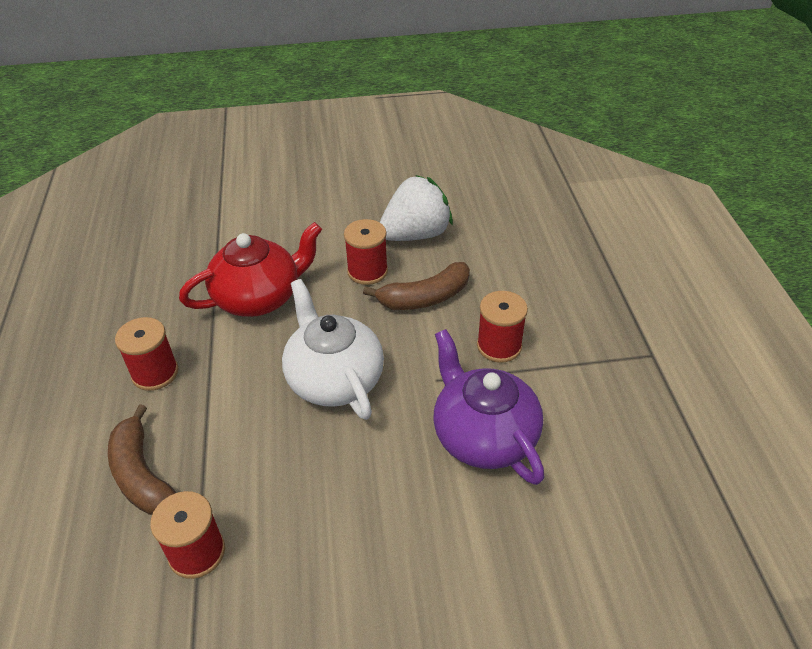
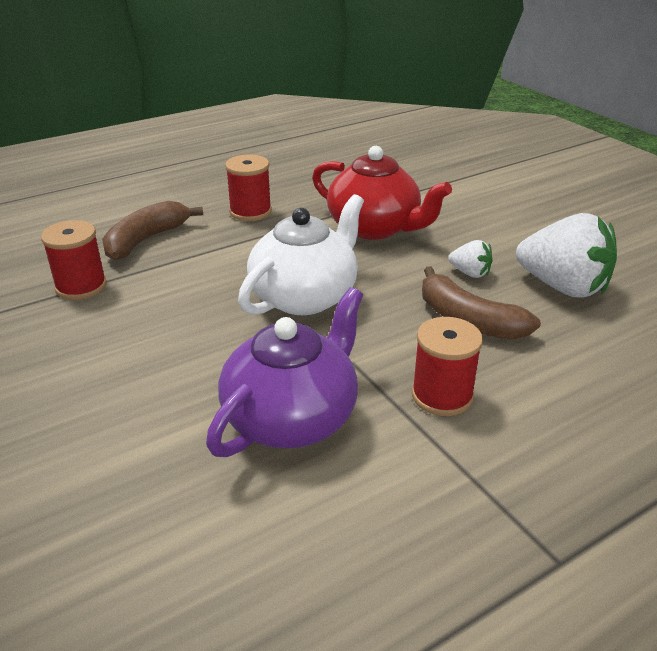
camera: 65 degrees right, 10 degrees down
red spool [344,219,388,285] -> white strawberry [449,240,493,278]

